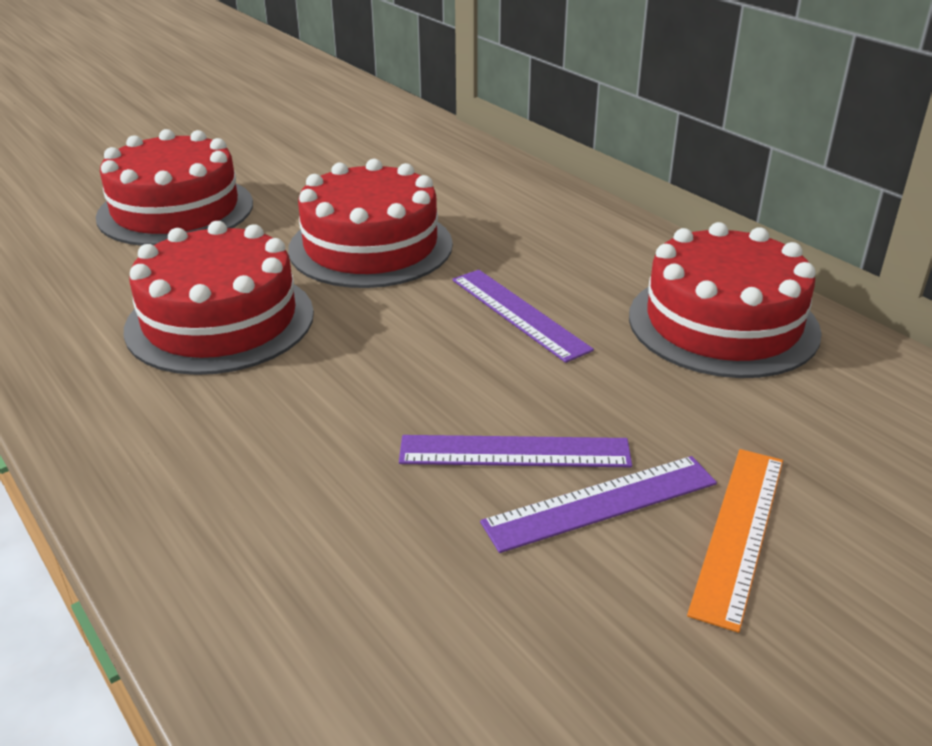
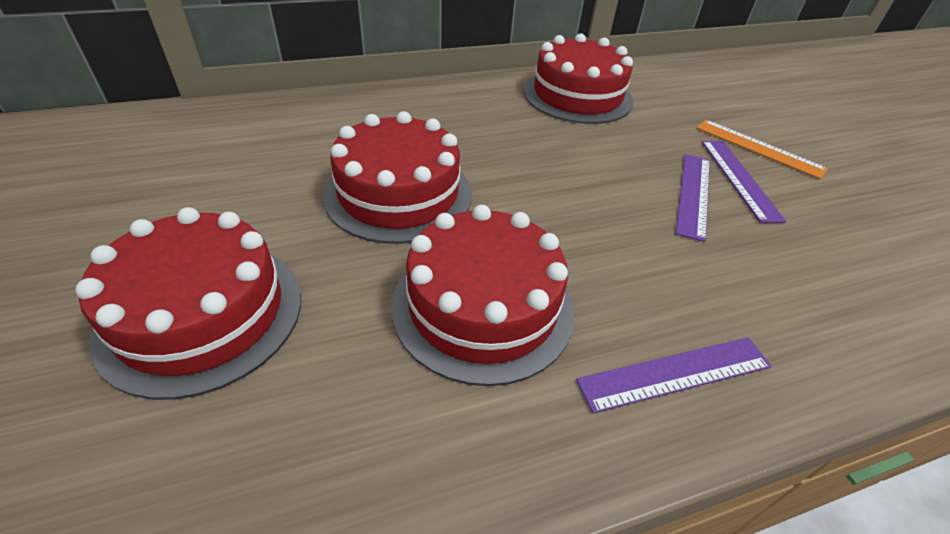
camera: 75 degrees left, 10 degrees up
purple ruler [452,270,594,363] -> purple ruler moved to [576,337,772,413]

